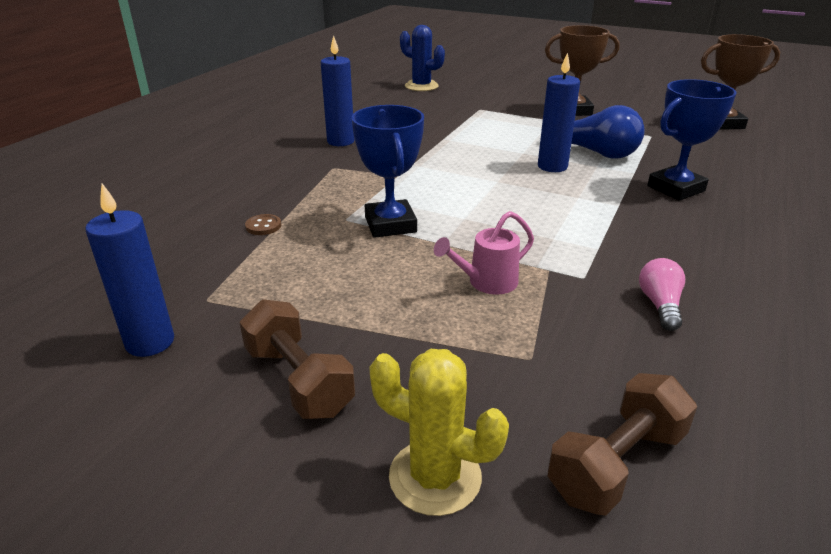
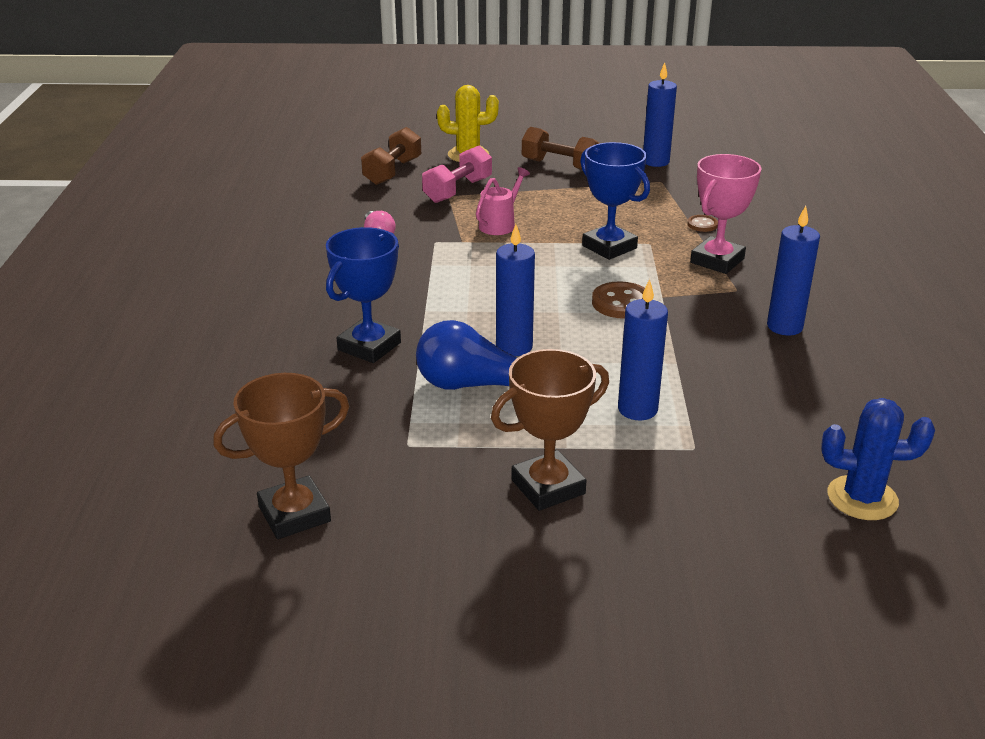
camera: 155 degrees right, 0 degrees up
none -> pink dumbbell [422,146,492,203]
none -> brown button [592,281,645,319]
none -> blue candle [618,279,668,420]
none -> pink trophy [690,154,762,274]

